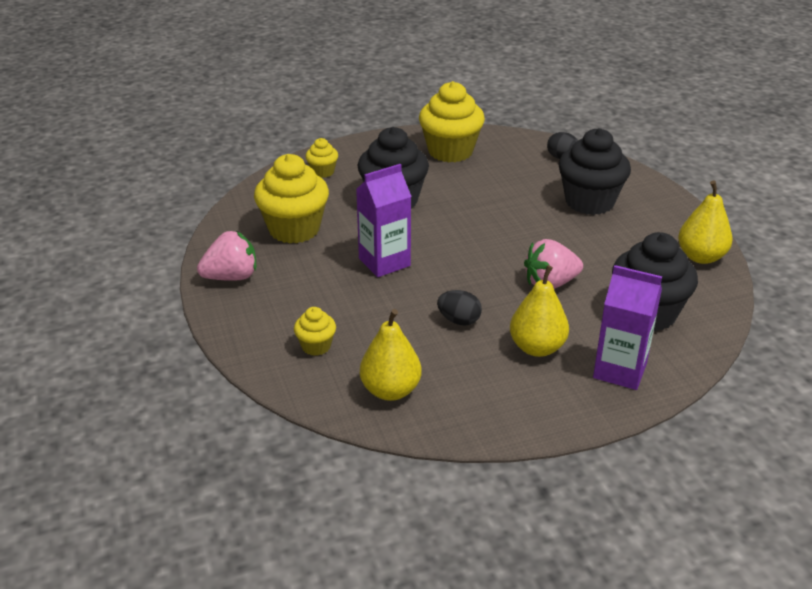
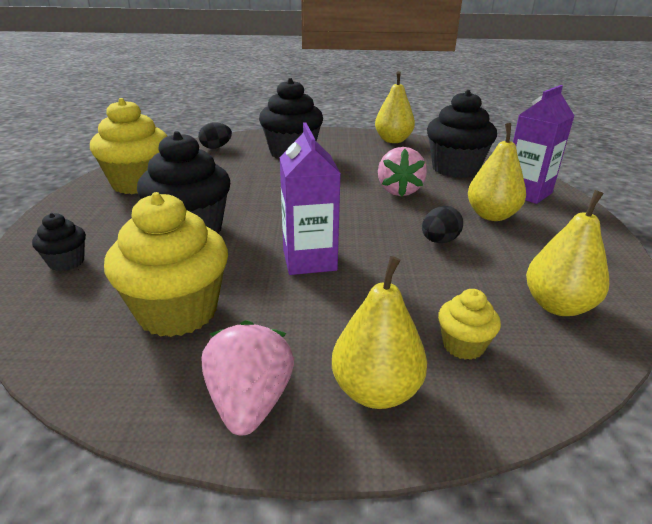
camera: 70 degrees left, 5 degrees down
yellow cupcake [305,138,338,178] -> black cupcake [32,213,86,271]
none -> yellow pear [332,256,427,409]

